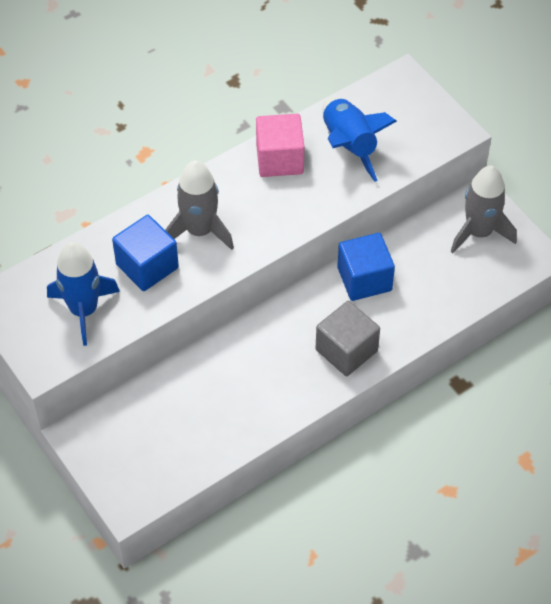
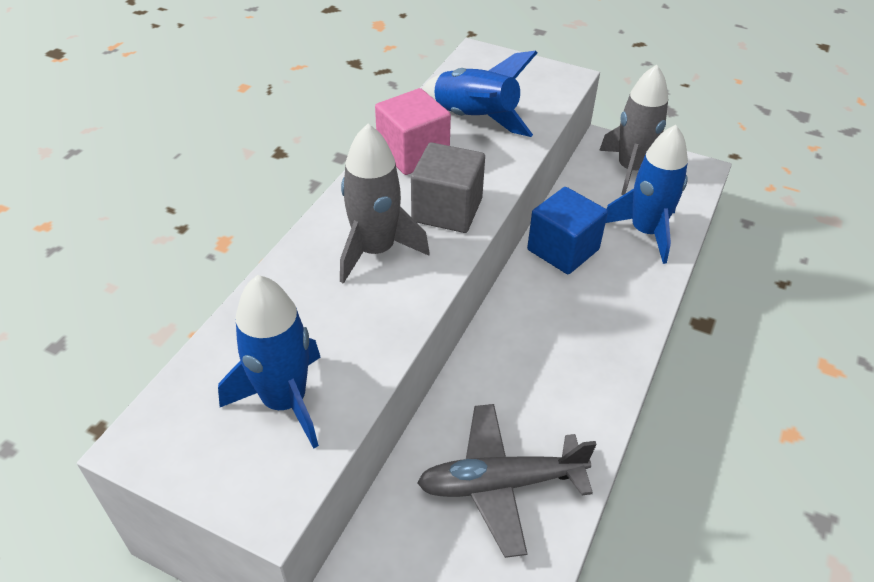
camera: 30 degrees left, 10 degrees down
blue cube [112,215,179,291] -> none
grey cube [316,301,380,376] -> grey cube moved to [411,142,485,233]
none -> grey plane [417,404,597,558]
none -> blue rocket [606,125,688,264]

